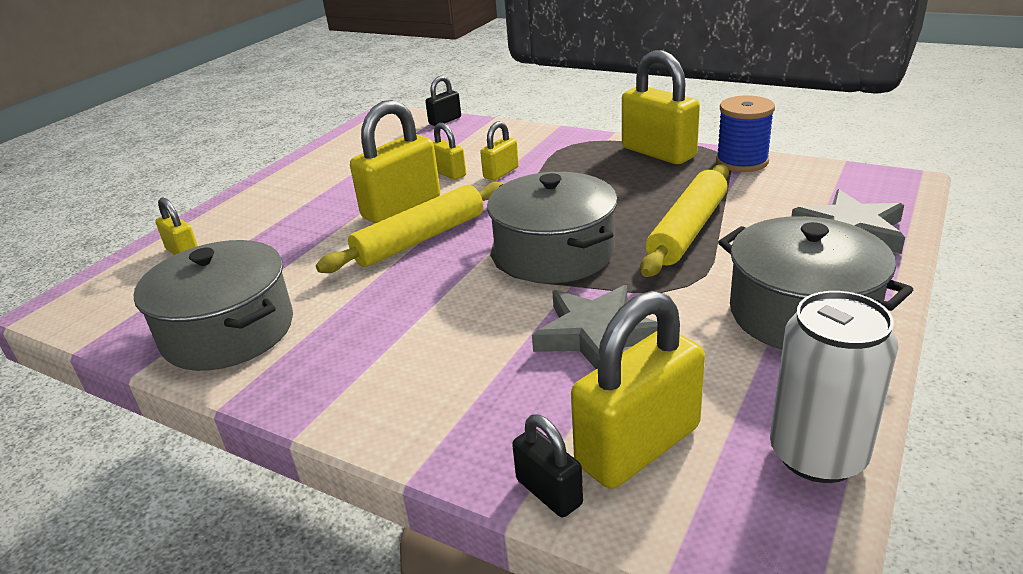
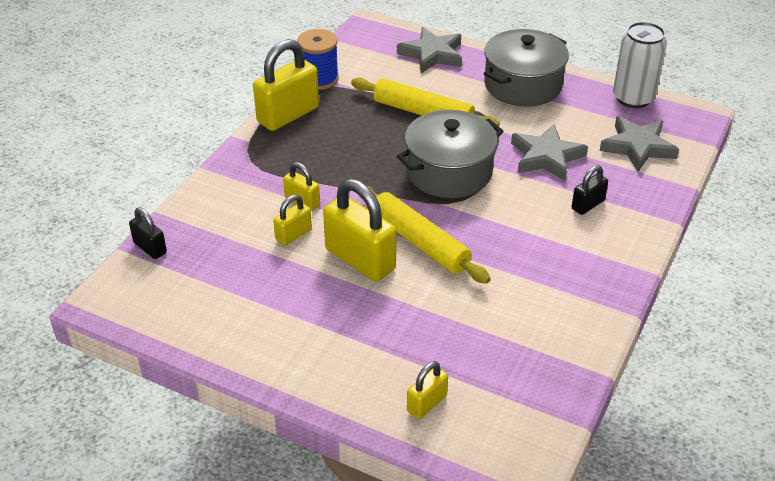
camera: 95 degrees left, 10 degrees up
grey pot [133,240,293,371] -> none
black padlock [512,414,583,517] -> black padlock moved to [572,165,608,215]
yellow padlock [571,291,705,489] -> grey star [600,116,679,172]

